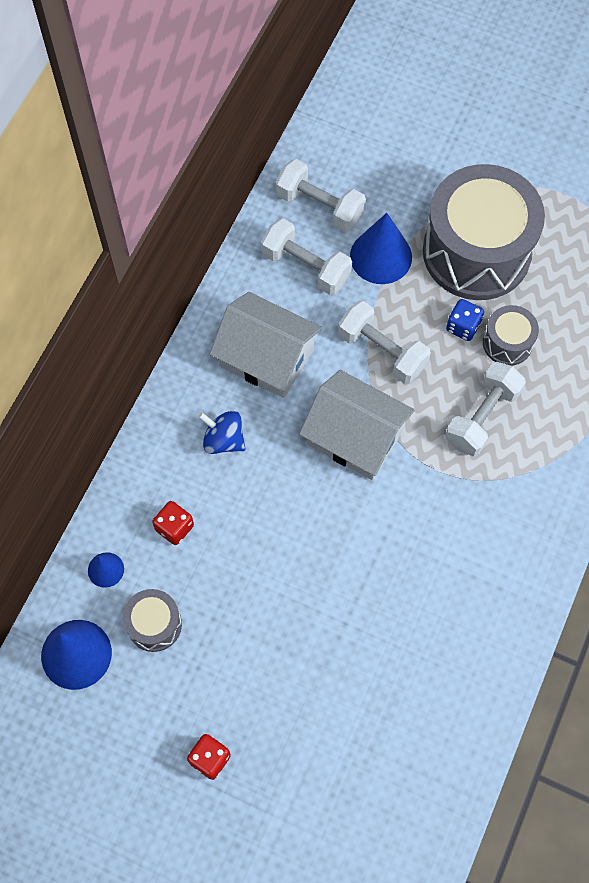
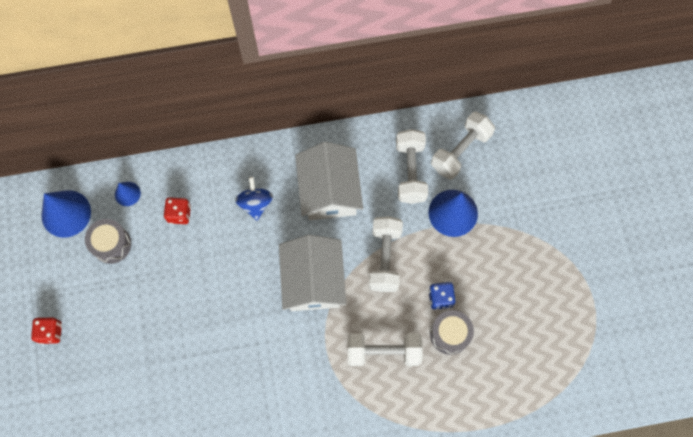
camera: 55 degrees right, 5 degrees up
white dumbbell [275,159,366,232] -> white dumbbell turned 45 degrees clockwise [431,112,495,180]
grey drum [423,164,545,300] -> none

